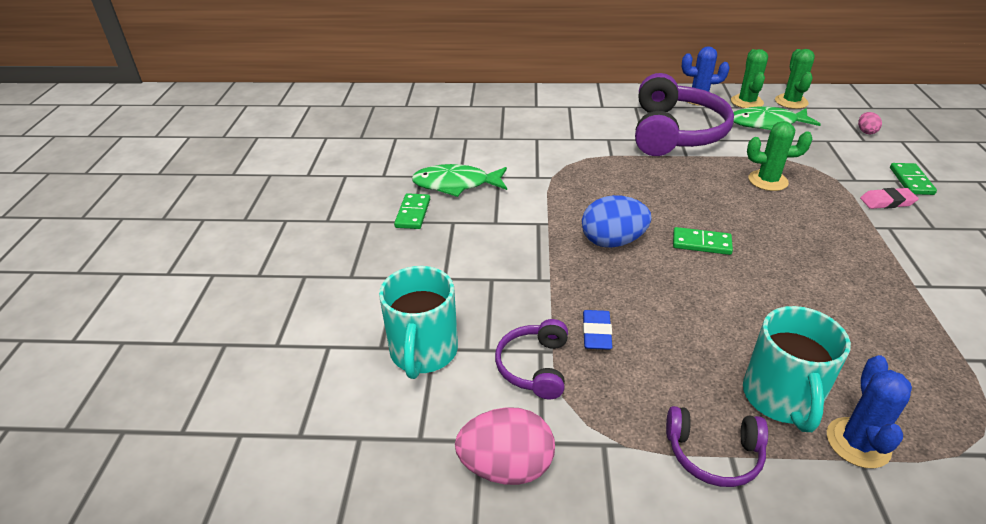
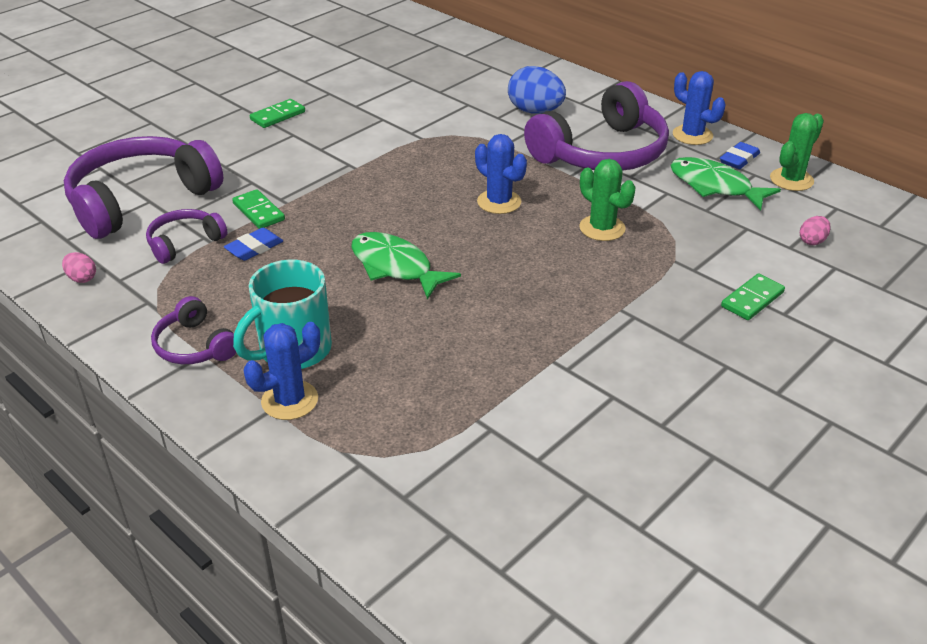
camera: 40 degrees right, 0 degrees up
turquoise mug [379,266,458,379] -> purple headphones [64,136,223,239]
green fish [412,164,507,197] -> green fish moved to [351,232,461,299]
pink egg [455,407,555,485] -> pink egg [62,252,96,283], size x0.49
blue egg [582,195,651,248] -> blue egg moved to [508,66,566,114]
green domino [673,227,733,255] -> green domino moved to [232,189,285,229]
green cactus [731,49,768,108] -> blue eraser [720,142,760,169]
pink eraser [860,188,919,209] -> none
none -> blue cactus [475,134,527,214]

